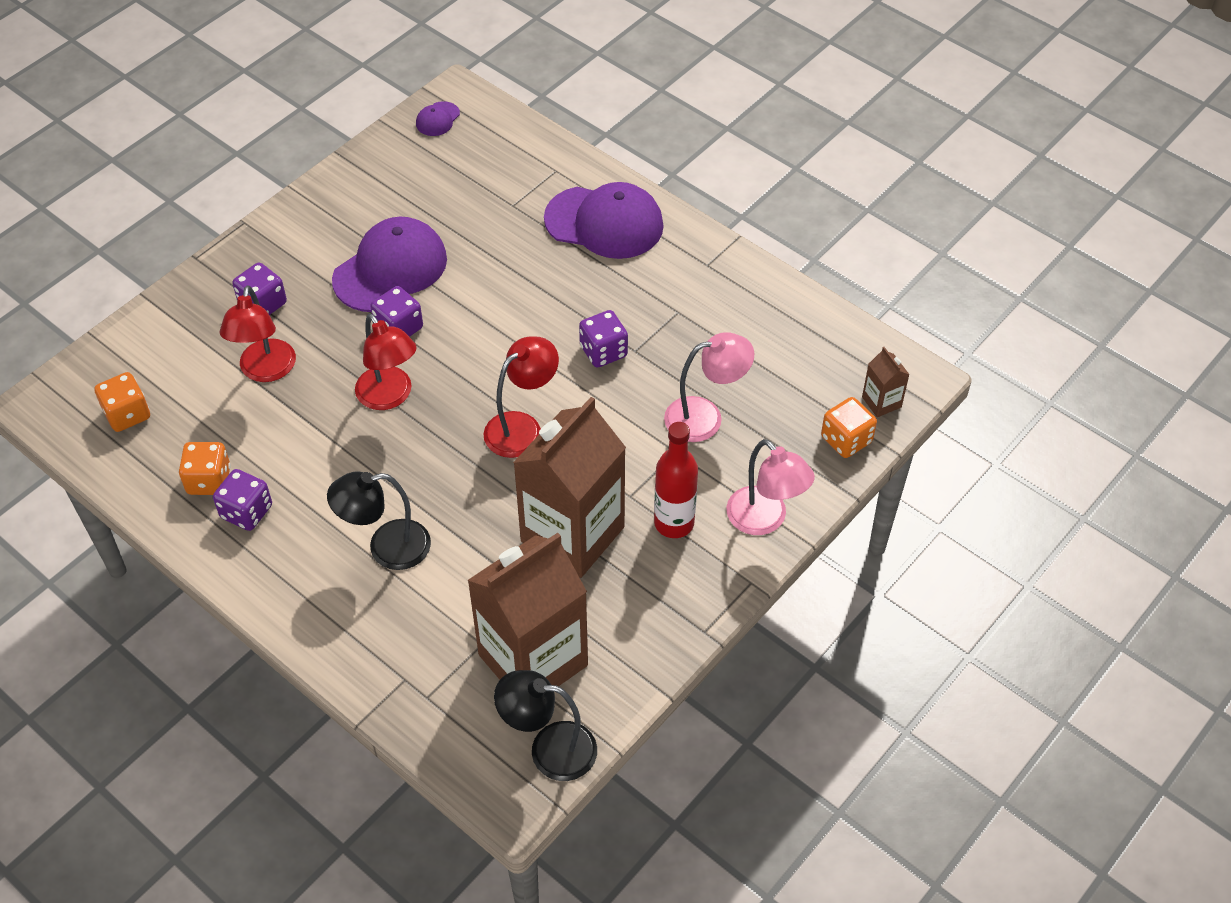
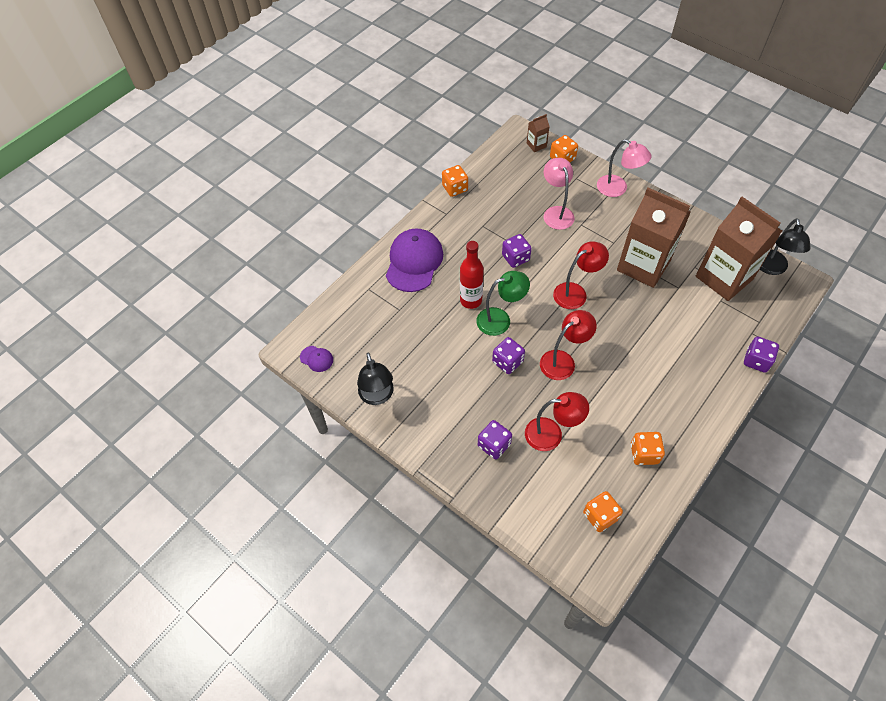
camera: 90 degrees left, 5 degrees up
purple dice [213,469,272,531] -> purple dice moved to [744,336,779,373]
black lamp [327,471,431,570] -> black lamp moved to [357,352,394,405]
purple cap [332,217,447,312] -> none
red lamp [484,336,559,458] -> red lamp turned 105 degrees clockwise [553,241,609,309]
red bottle [654,422,698,538] -> red bottle moved to [460,241,484,309]
pink lamp [726,439,815,535] -> pink lamp turned 75 degrees clockwise [597,139,652,197]
none -> orange dice [442,165,468,197]
none -> green lamp [476,271,530,336]

